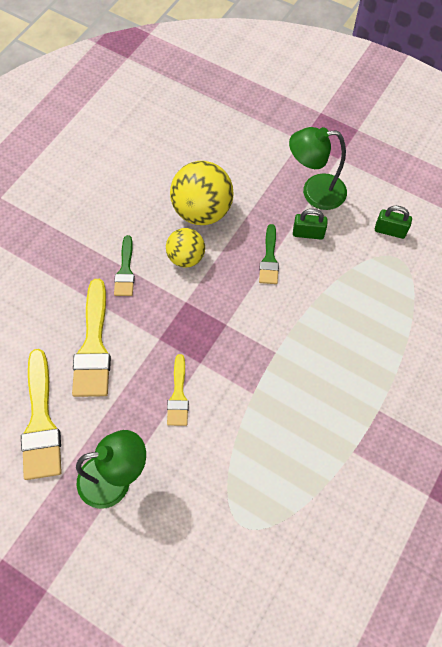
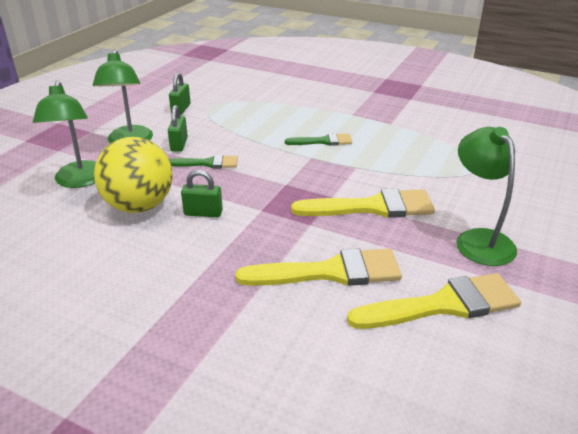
camera: 95 degrees left, 30 degrees down
green brush [114,235,135,296] -> green brush moved to [285,133,352,146]
yellow ball [166,228,205,268] -> green padlock [181,170,223,217]
yellow brush [167,354,189,426] -> yellow brush [291,188,435,218], size x1.76
none -> green lamp [33,81,96,188]

